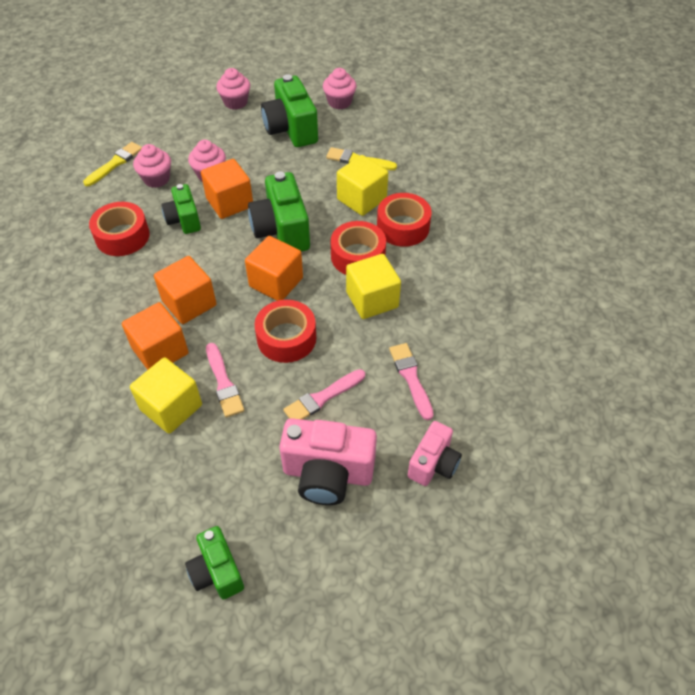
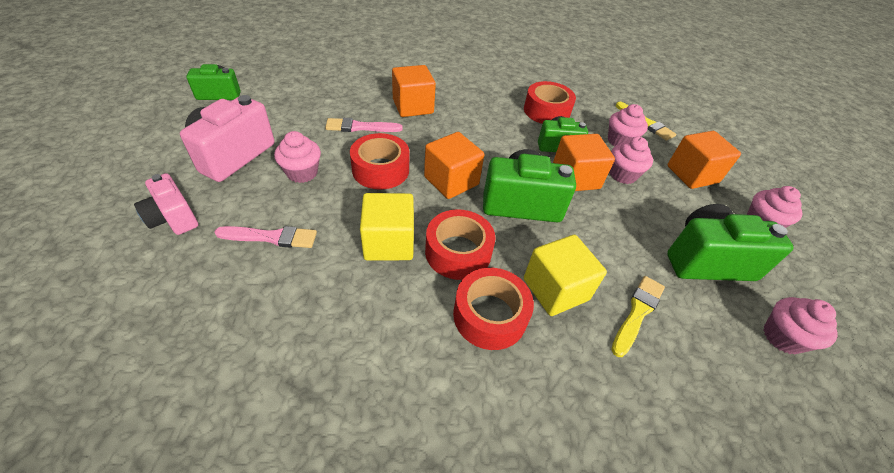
camera: 105 degrees right, 5 degrees down
yellow cube [130,357,202,434] -> none
orange cube [154,256,216,324] -> orange cube moved to [667,131,741,189]
pink brush [283,369,365,420] -> pink cupcake [274,131,321,183]

